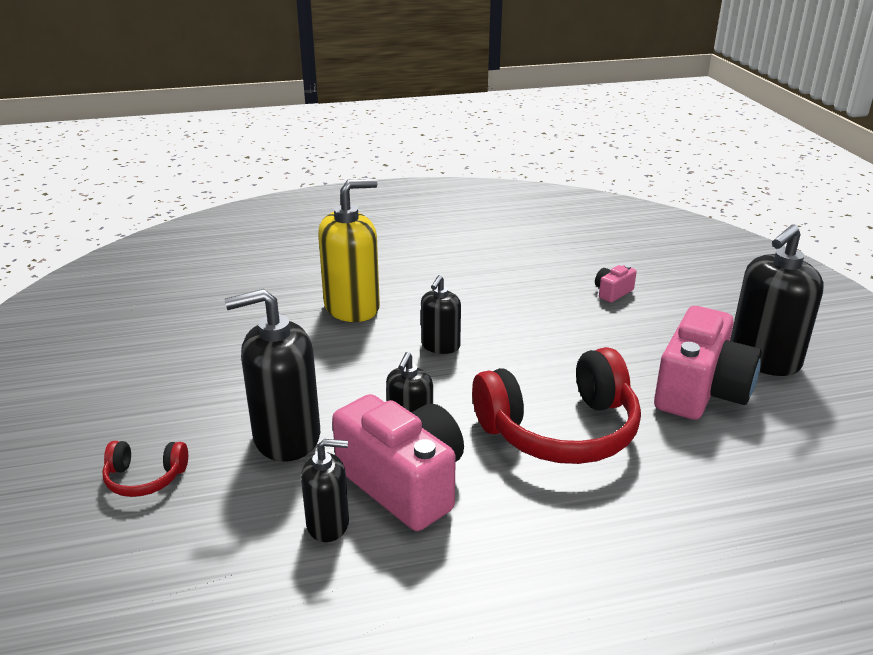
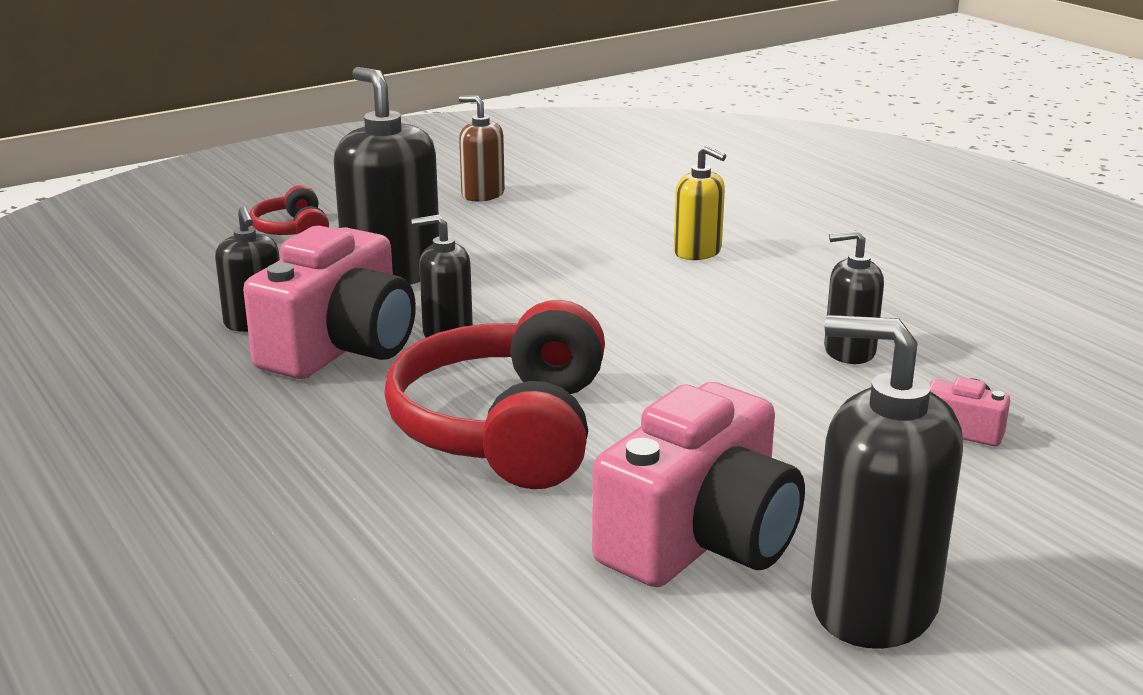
camera: 70 degrees right, 5 degrees down
yellow soap dispenser [318,179,380,322] -> yellow soap dispenser [674,146,726,260], size x0.56
black soap dispenser [421,275,461,354] -> black soap dispenser moved to [824,230,884,364]
red headphones [472,347,641,464] -> red headphones turned 45 degrees clockwise [384,300,605,489]
pink camera [654,306,762,420] -> pink camera turned 60 degrees counterclockwise [592,382,805,587]
none -> brown soap dispenser [459,96,505,202]

